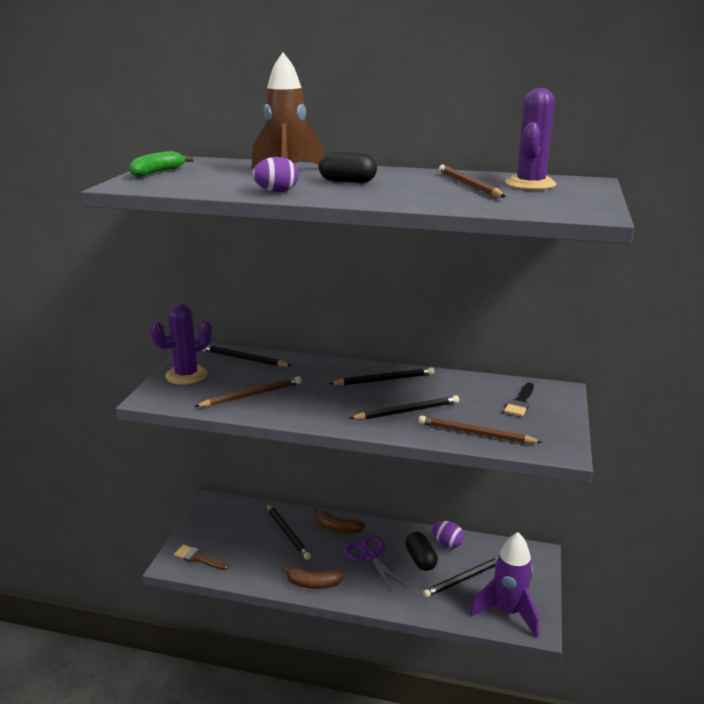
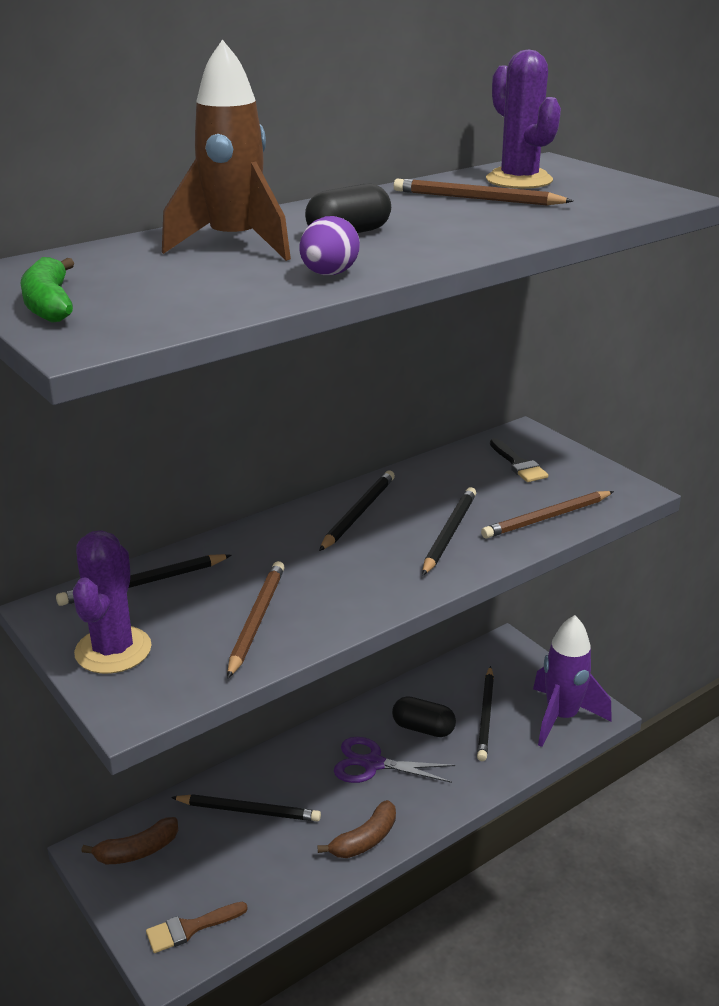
camera: 50 degrees left, 5 degrees up
brown banana [313,508,365,534] -> brown banana moved to [81,817,178,864]
purple egg [432,521,464,548] -> none

